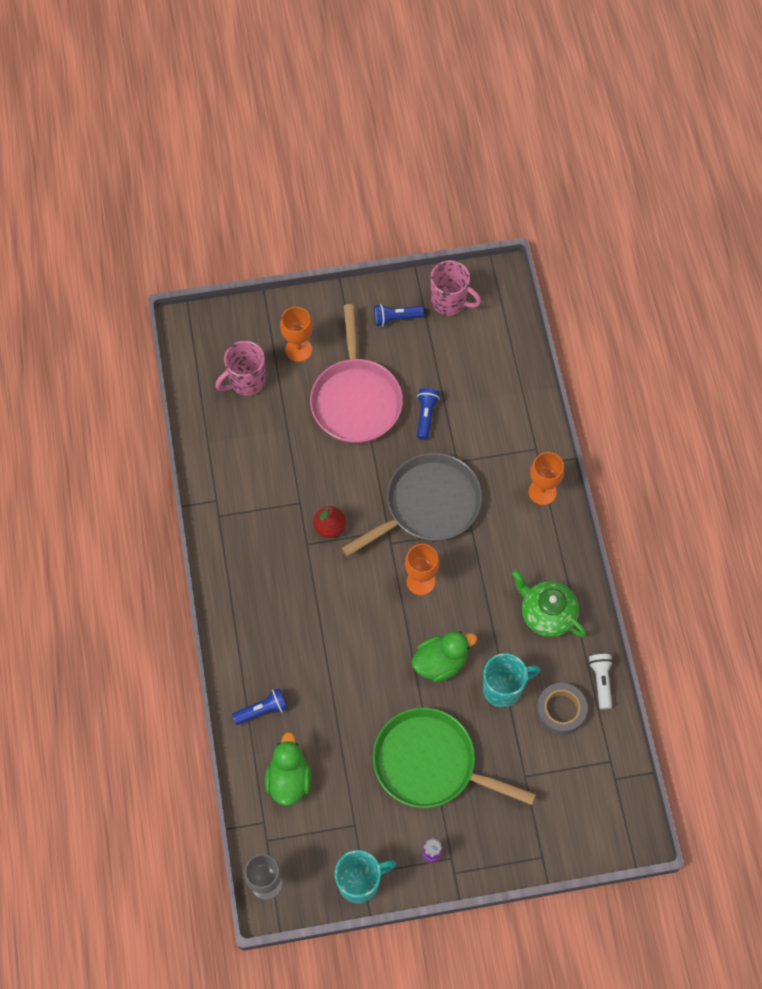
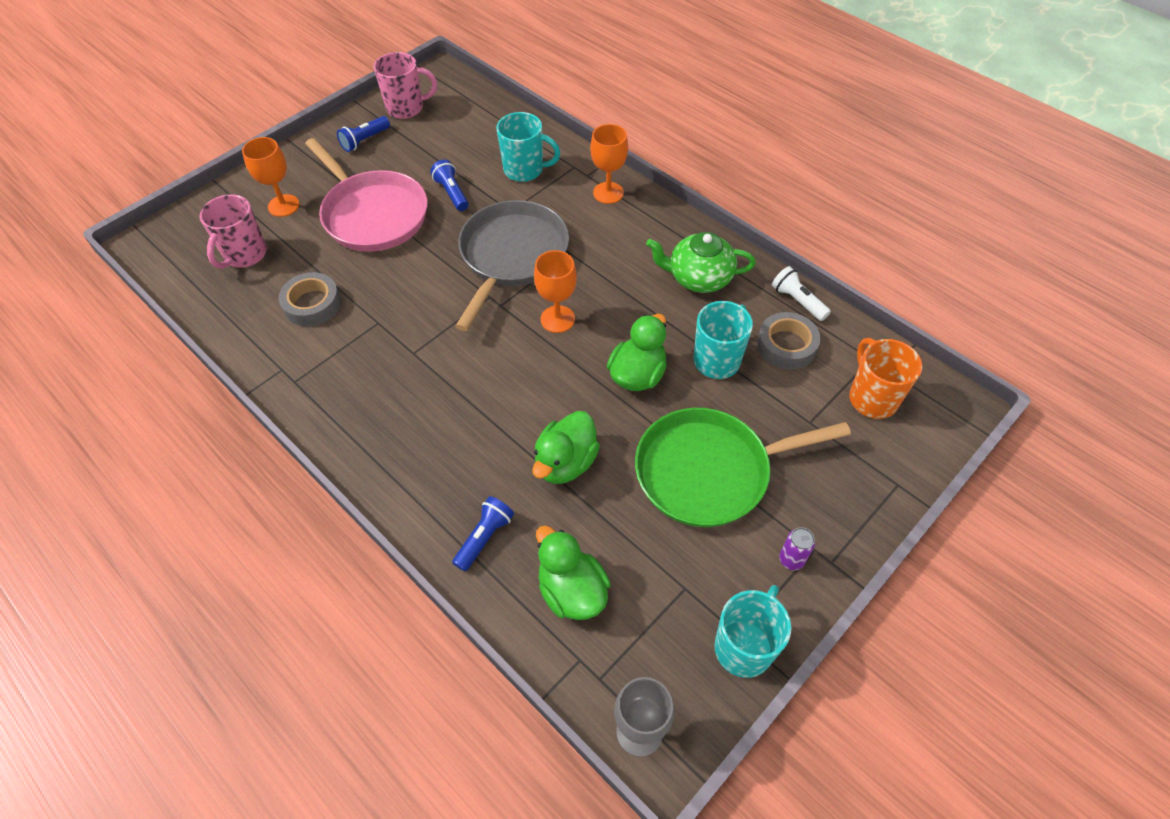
camera: 35 degrees left, 10 degrees down
red pear [313,506,346,538] -> none
none -> grey tape [279,272,341,326]
none -> turquoise mug [496,112,560,182]
none -> green duck [532,411,600,484]
none -> orange mug [849,338,922,419]

